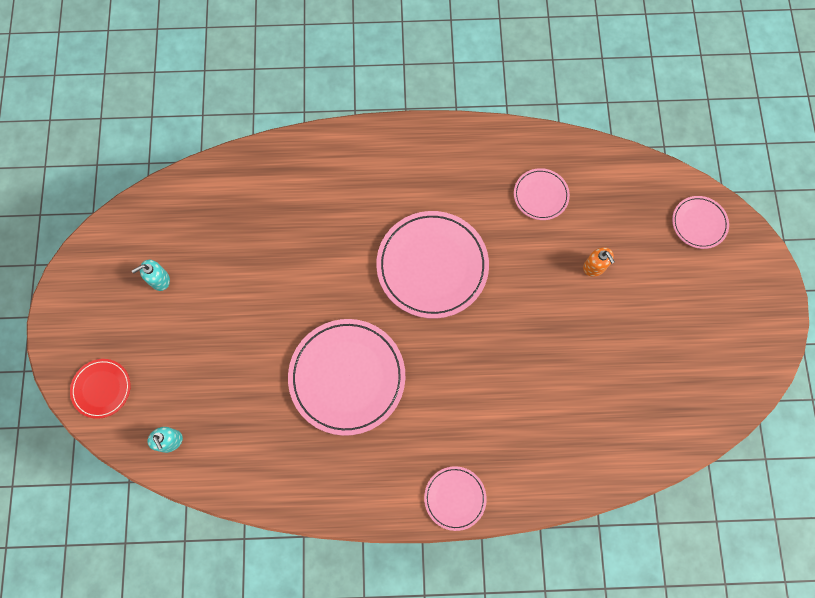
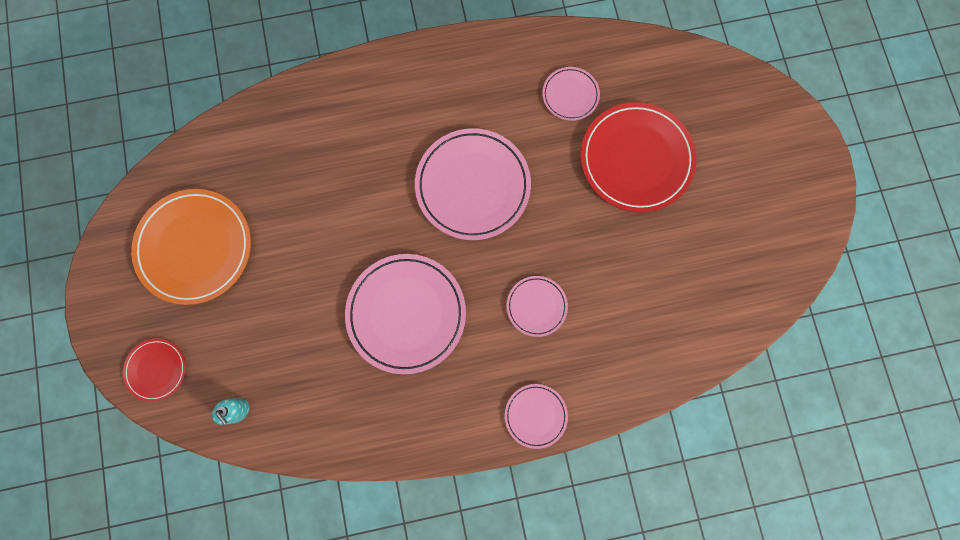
camera: 10 degrees left, 5 degrees up
turquoise soap dispenser [132,260,170,291] -> orange plate [131,189,251,305]
orange soap dispenser [583,247,615,277] -> red plate [581,102,696,213]
pink plate [672,196,729,249] -> pink plate moved to [507,276,568,337]

